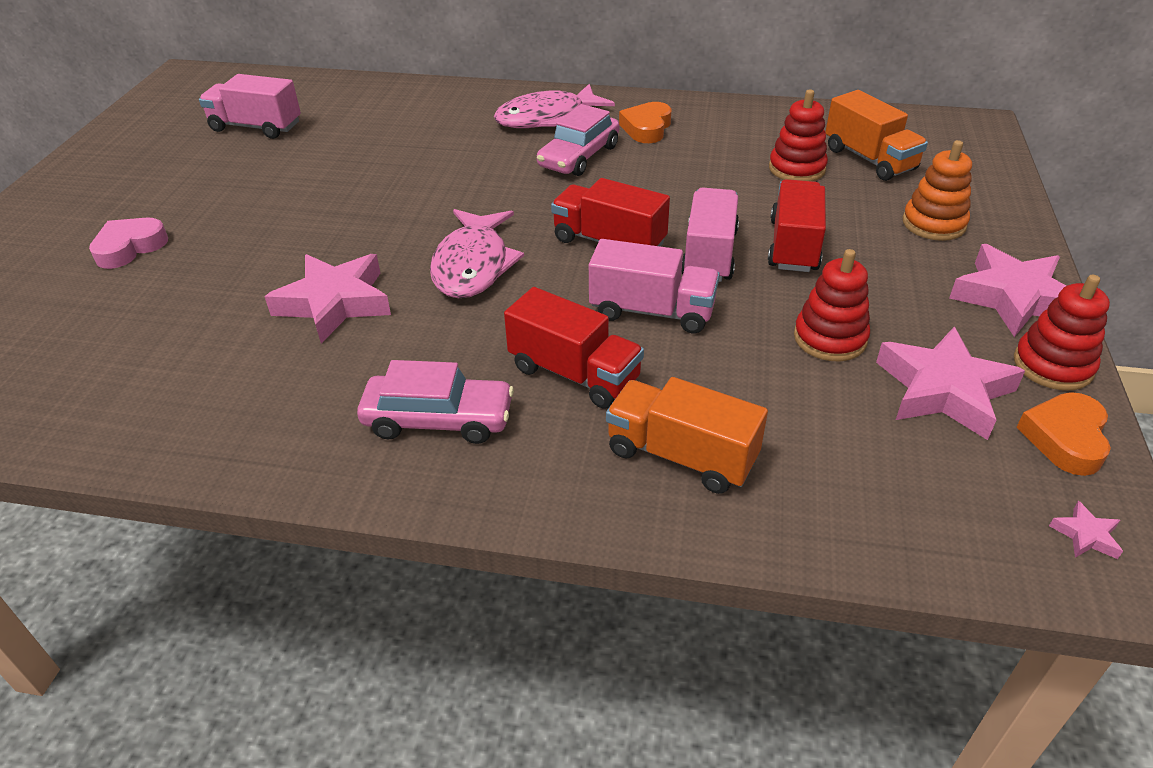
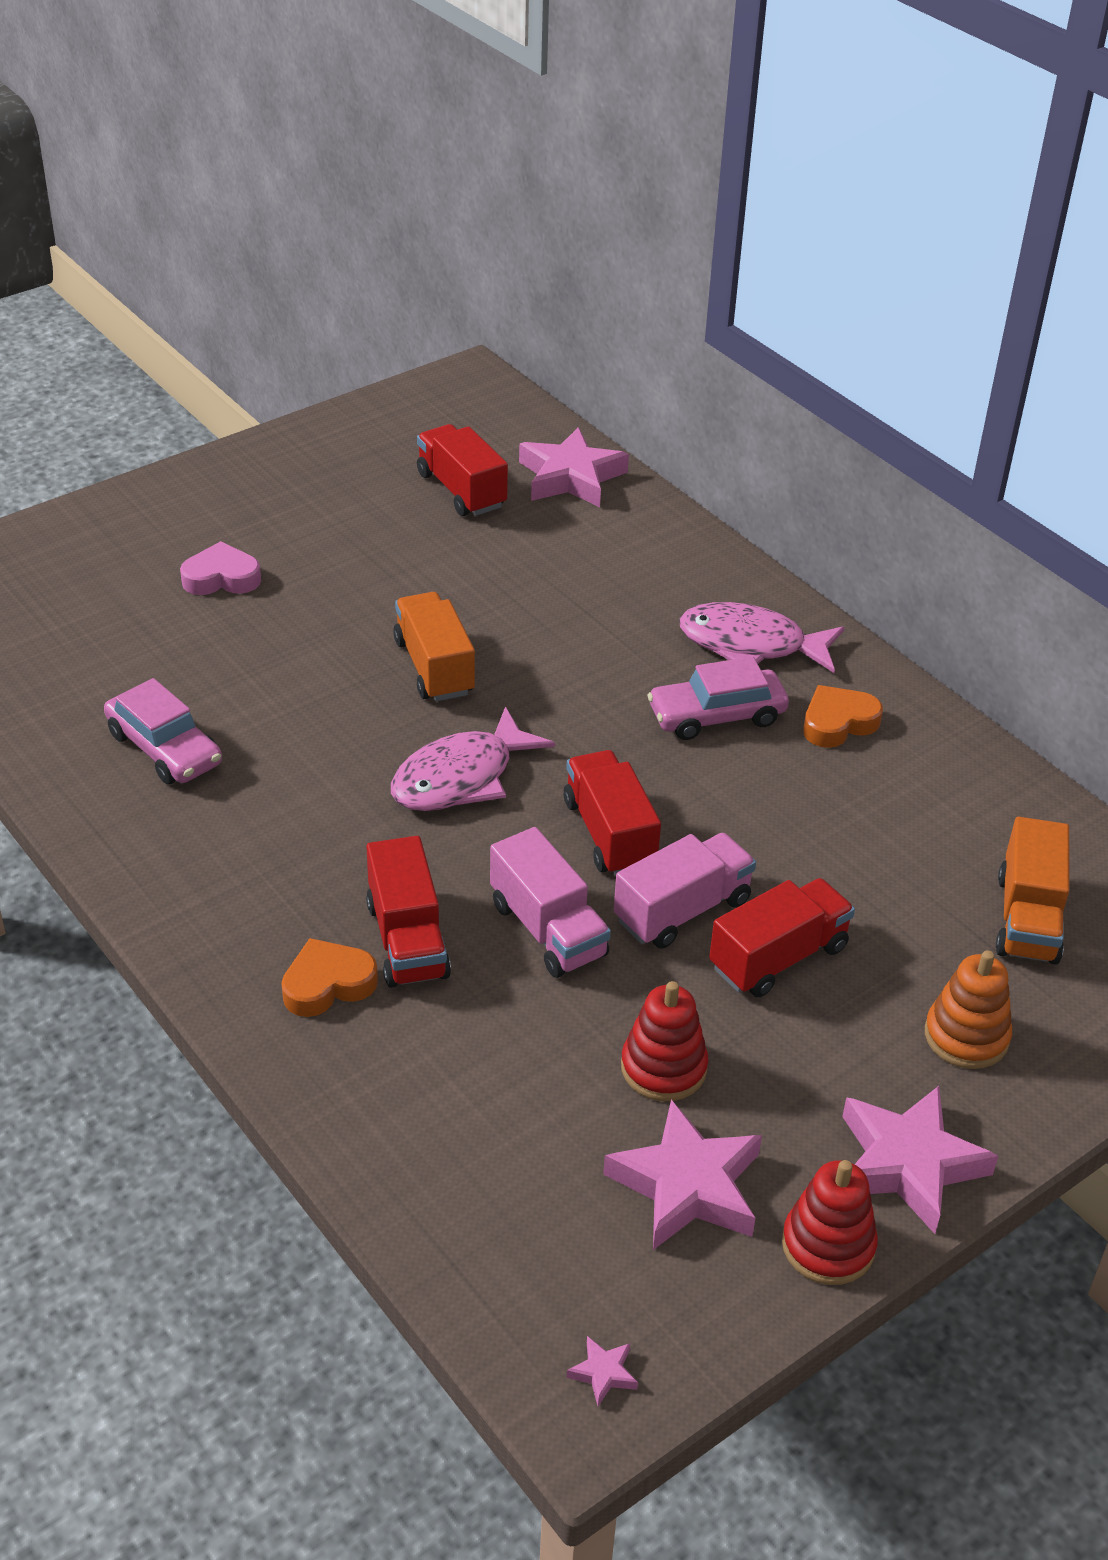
camera: 40 degrees right, 0 degrees up
pink truck [199,74,301,139] -> red truck [417,424,508,516]
pink star [264,254,391,343] -> pink star moved to [519,427,629,507]
pink car [357,360,514,444] -> pink car moved to [104,678,222,784]
orange truck [606,377,768,494] -> orange truck moved to [393,592,475,701]
red stacking toy [769,89,828,181] -> none
orange heart [1016,392,1111,476] -> orange heart moved to [281,938,378,1017]

